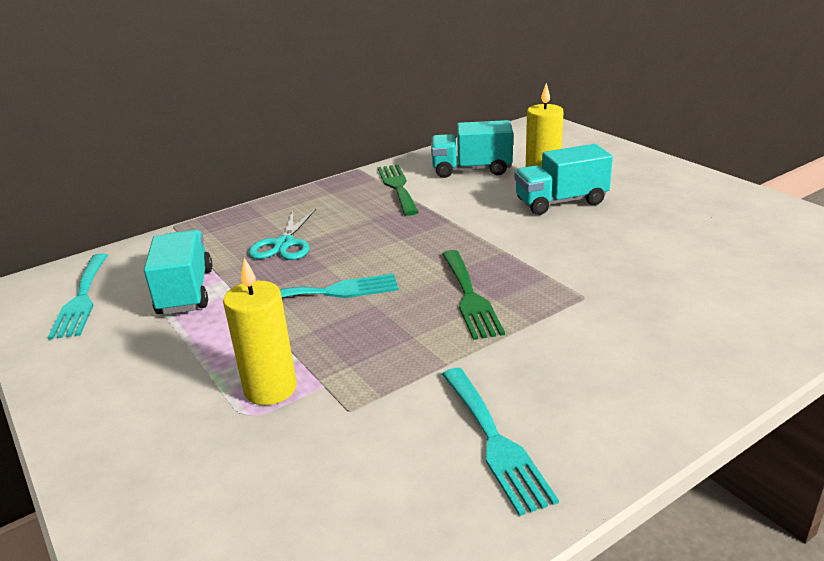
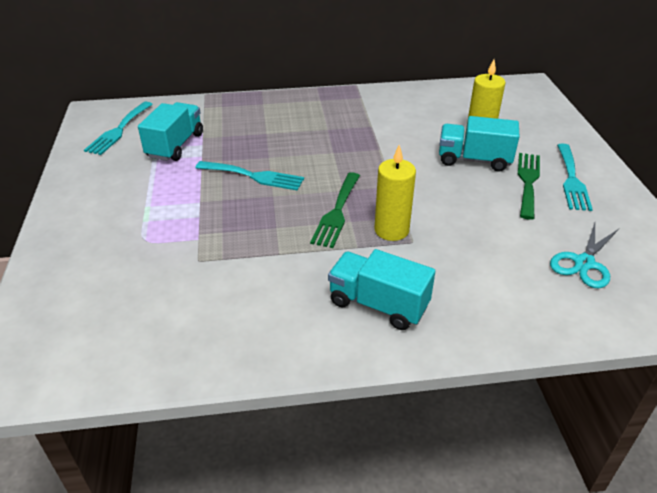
camera: 25 degrees right, 10 degrees up
yellow candle [223,258,297,405] -> yellow candle moved to [374,145,416,241]
turquoise scissors [248,209,316,260] -> turquoise scissors moved to [550,223,619,289]
green fork [378,165,418,216] -> green fork moved to [518,153,540,220]
turquoise truck [431,120,513,178] -> turquoise truck moved to [328,249,435,330]
turquoise fork [442,368,559,516] -> turquoise fork moved to [557,144,593,211]

